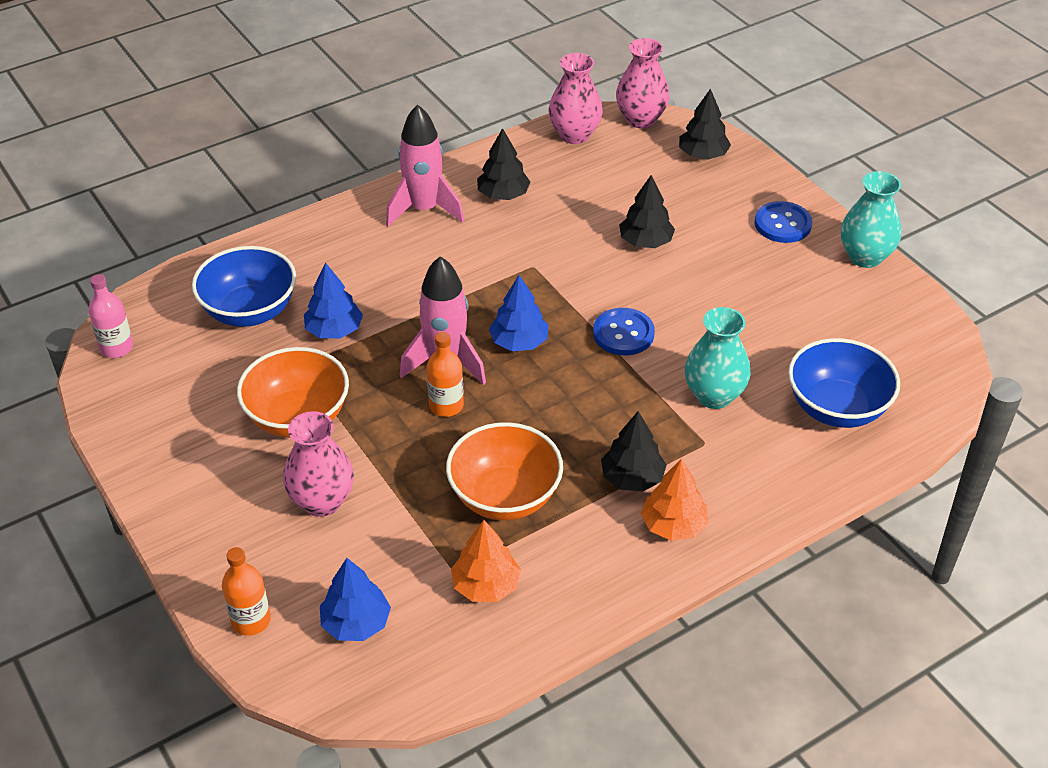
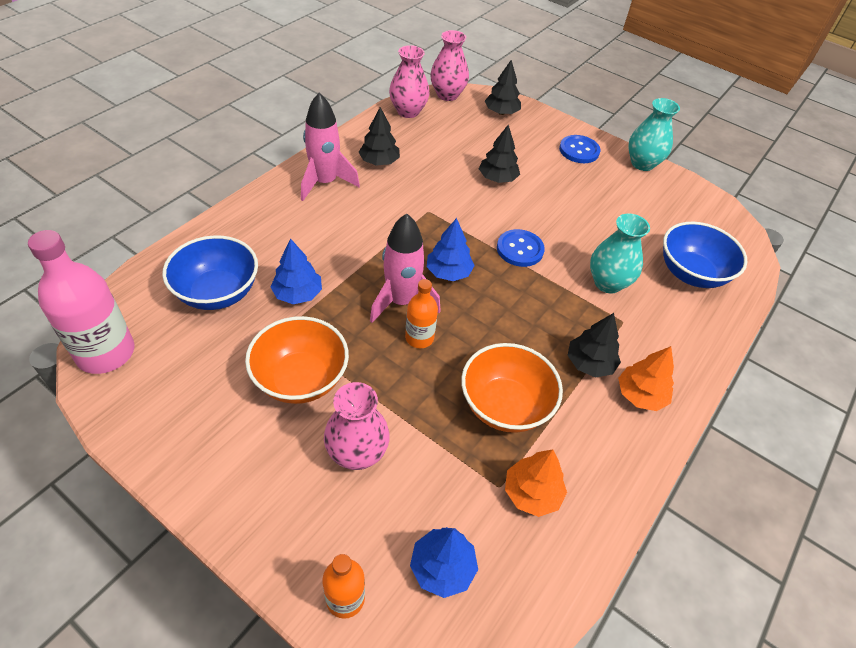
camera: 25 degrees left, 5 degrees up
pink bottle [88,274,133,358] -> pink bottle [28,230,134,374], size x1.82

